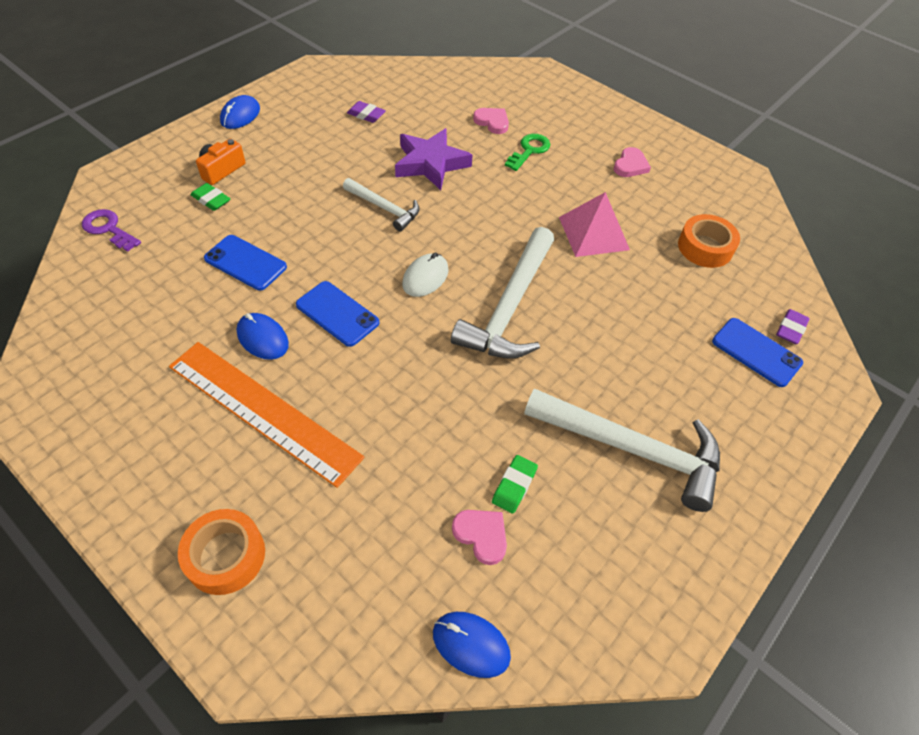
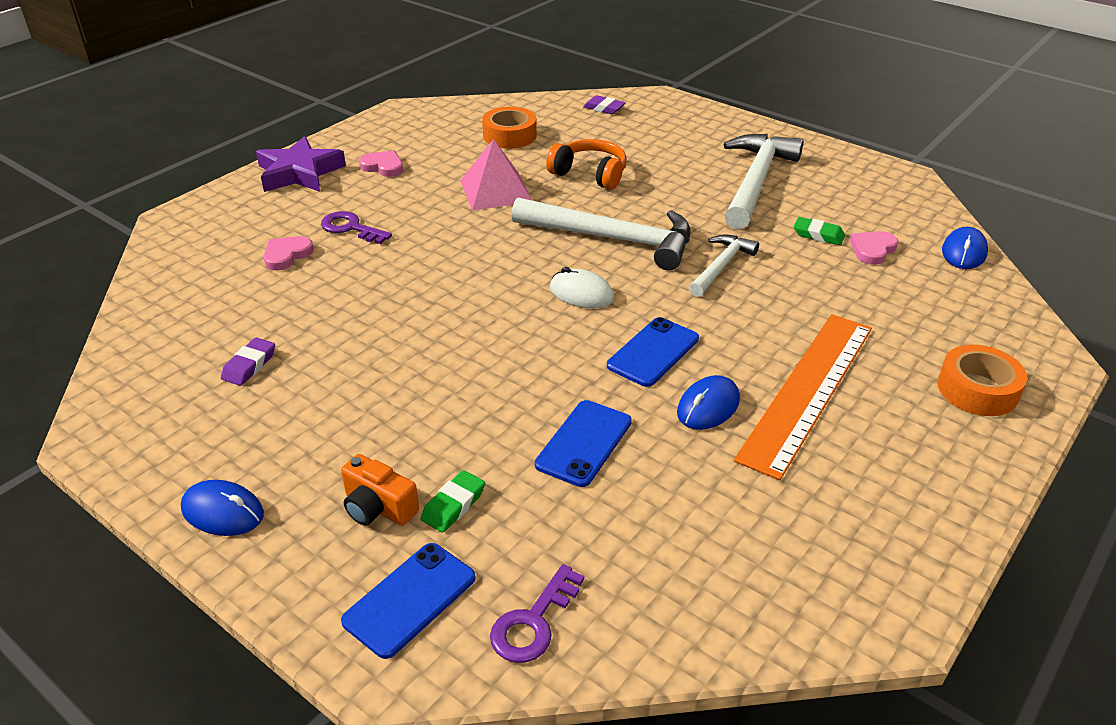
camera: 90 degrees left, 15 degrees down
white hammer [343,178,420,231] -> white hammer moved to [689,235,759,297]
purple star [395,128,473,190] -> purple star moved to [256,136,346,192]
green key [505,134,550,171] -> purple key [321,211,392,244]
blue phone [712,318,803,387] -> blue phone moved to [341,543,476,659]
none -> orange headphones [546,139,627,190]

